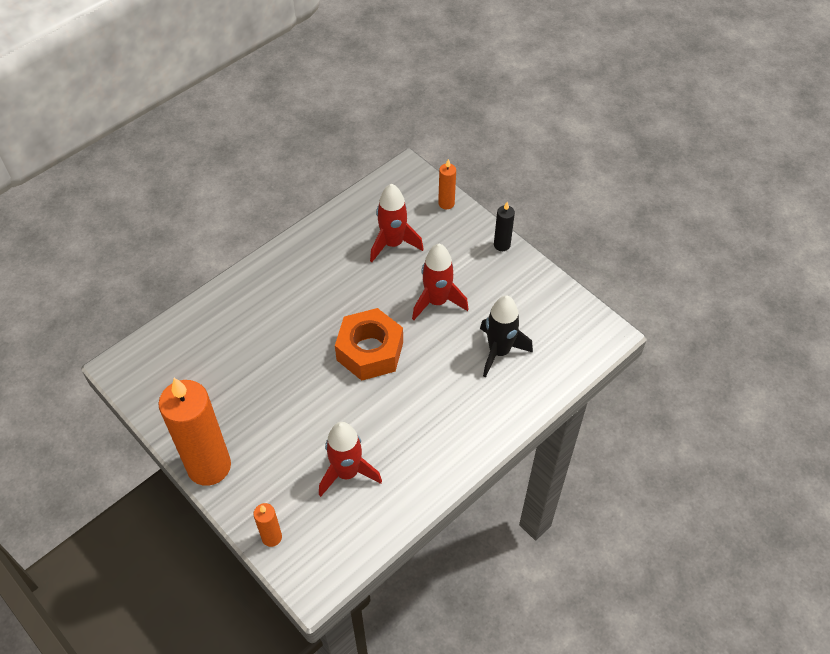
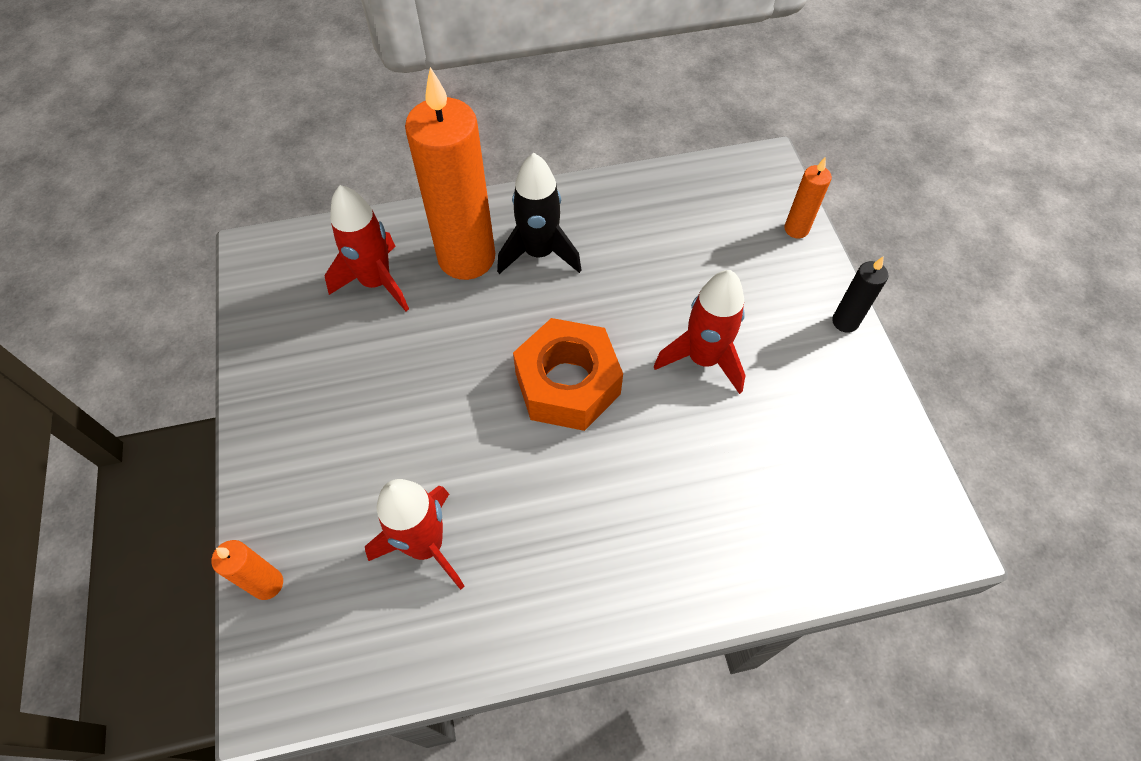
camera: 30 degrees right, 5 degrees up
orange candle [158,378,231,486] -> orange candle moved to [405,67,495,280]
red rocket [370,183,424,262] -> red rocket moved to [325,185,409,311]
black rocket [480,295,533,377] -> black rocket moved to [497,153,581,274]

